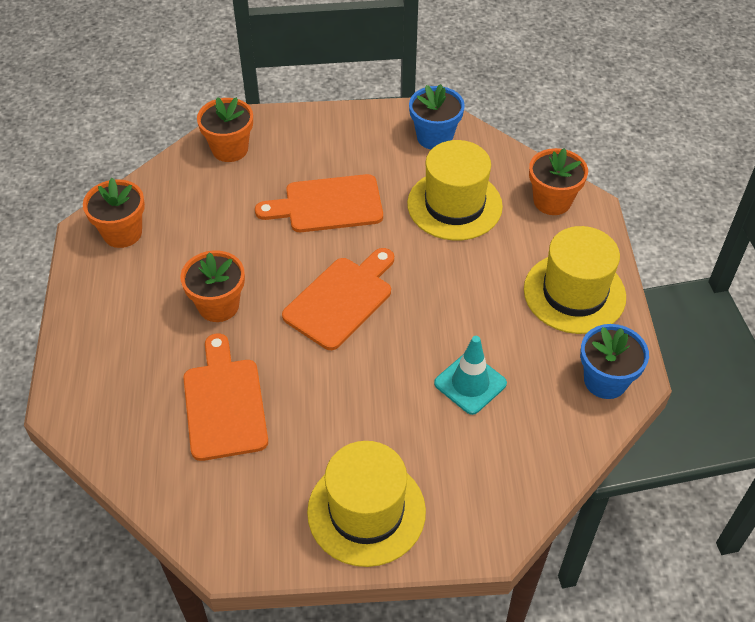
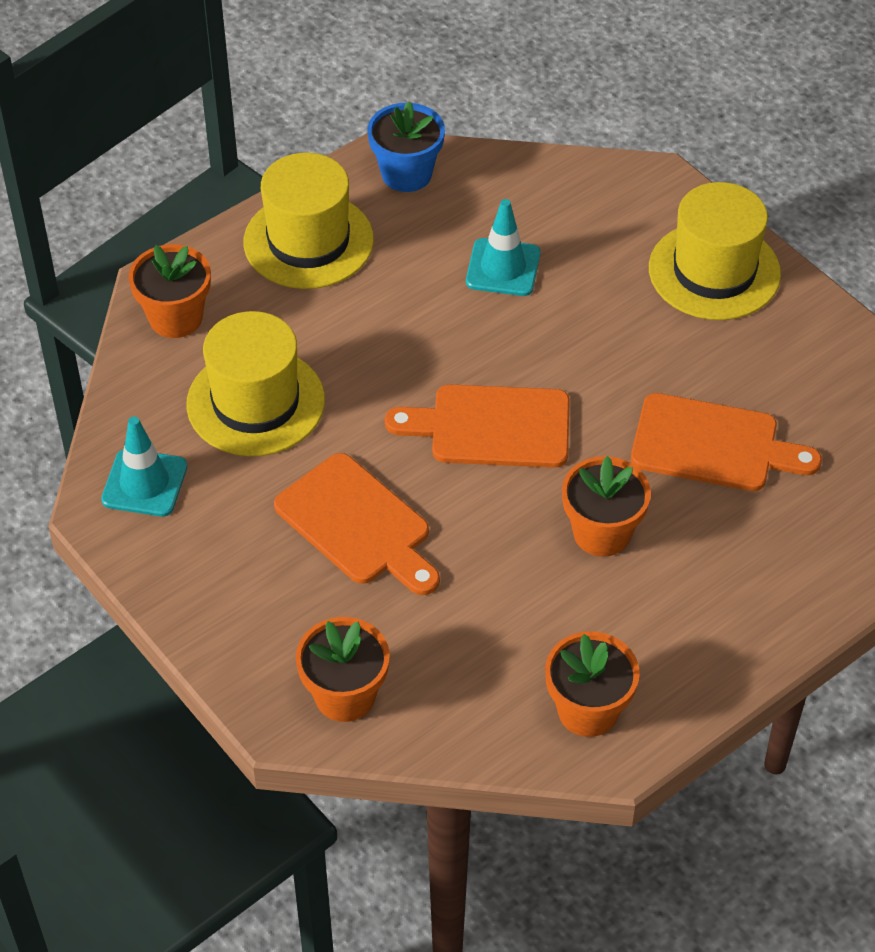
camera: 125 degrees left, 0 degrees up
orange cutting board [183,333,268,461] -> orange cutting board turned 120 degrees counterclockwise [631,393,822,491]
blue flower pot [409,84,465,149] -> turquoise traffic cone [101,417,187,517]

